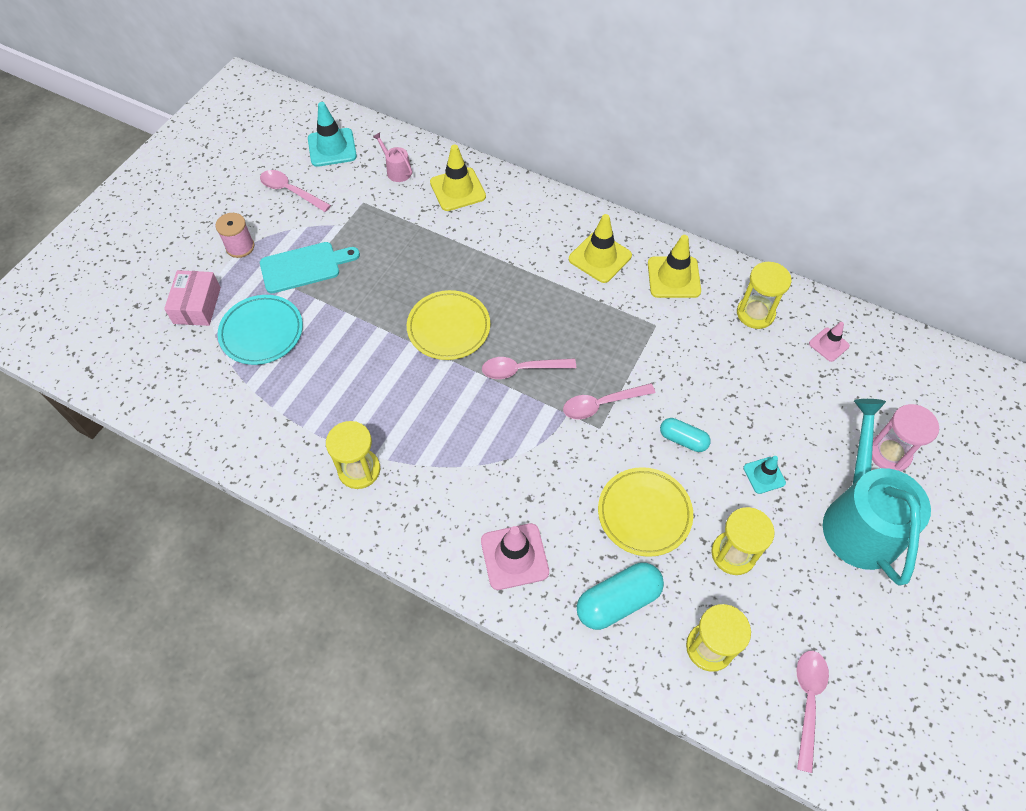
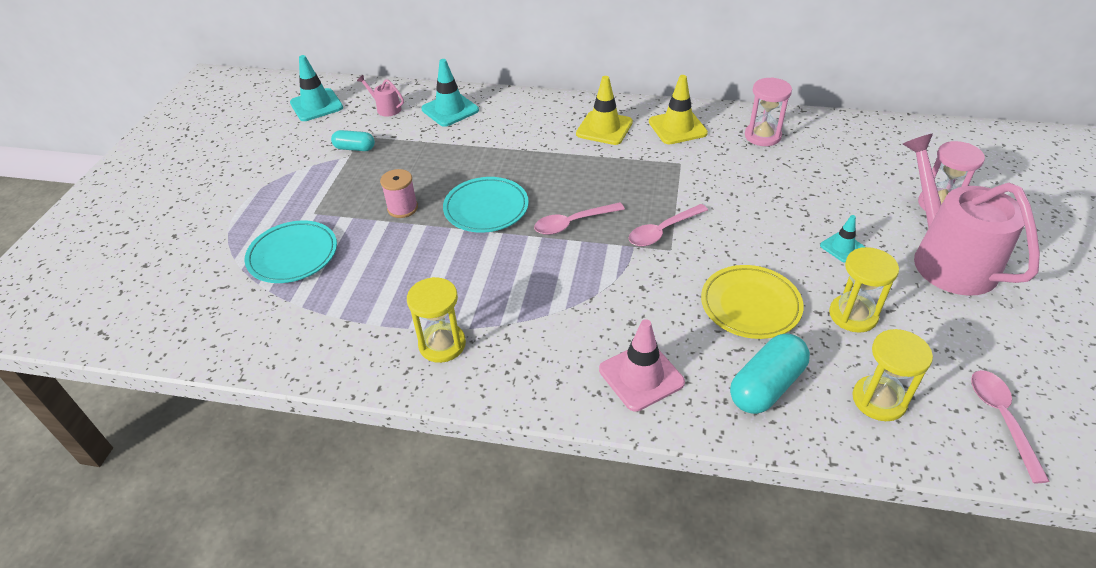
camera: 15 degrees left, 15 degrees down
pink box [164,270,221,326] -> none
pink spool [215,213,254,258] -> pink spool moved to [380,169,418,218]
pink spoon [260,170,331,212] -> none
turquoise cutting board [260,242,360,293] -> none
yellow plate [407,290,490,360] -> turquoise plate [443,177,529,233]
yellow traffic cone [430,145,486,211] -> turquoise traffic cone [421,59,479,127]
turquoise capsule [660,418,711,452] -> turquoise capsule moved to [331,130,375,151]
yellow hourglass [737,262,792,329] -> pink hourglass [745,77,792,146]
pink traffic cone [809,322,850,362] -> none
turquoise watering can [823,399,931,585] -> pink watering can [903,133,1040,296]

